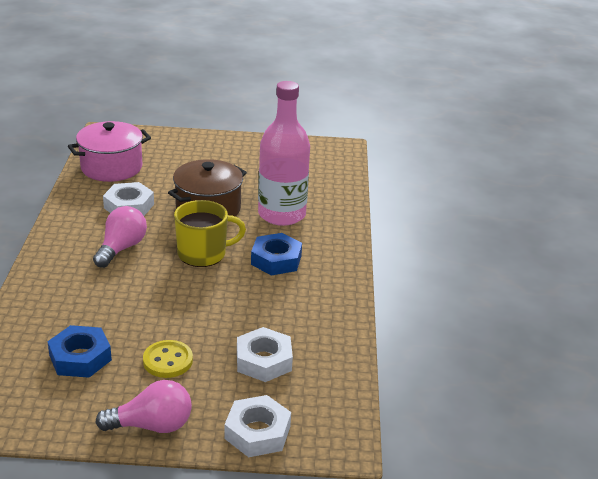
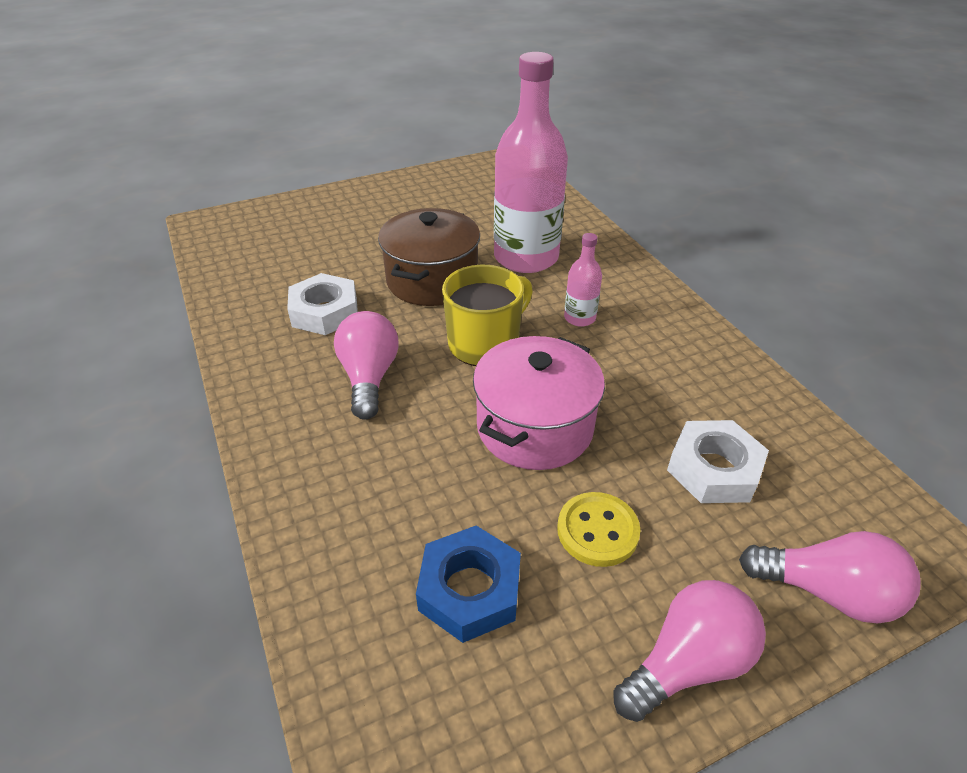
camera: 25 degrees left, 10 degrees up
pink pot [68,121,151,182] -> pink pot moved to [473,336,605,470]
white nut [224,395,291,457] -> pink light bulb [739,531,921,623]
blue nut [251,233,302,276] -> pink bottle [564,233,602,327]

